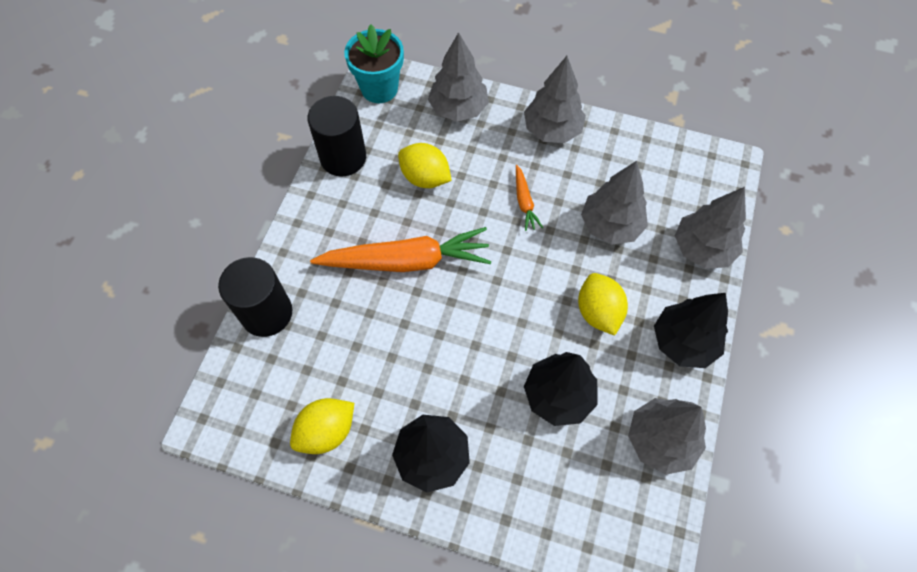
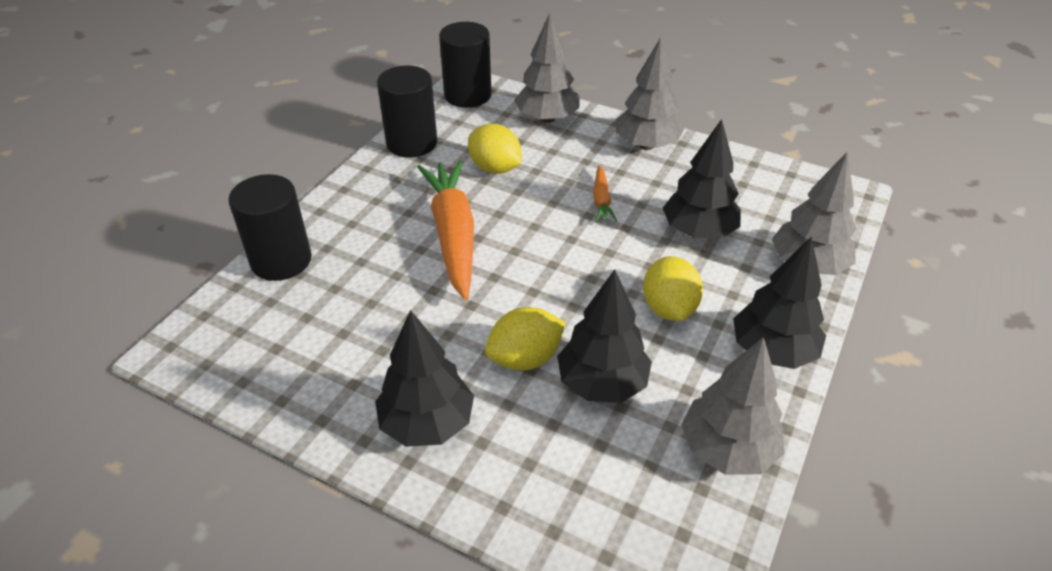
camera: 10 degrees right, 20 degrees down
yellow lemon [290,398,354,454] -> yellow lemon moved to [485,307,566,370]
orange carrot [310,227,492,272] -> orange carrot turned 105 degrees counterclockwise [417,160,474,300]
turquoise flower pot [344,25,404,103] -> black cylinder [439,22,492,108]
grey tree [581,161,648,245] -> black tree [663,119,741,238]

